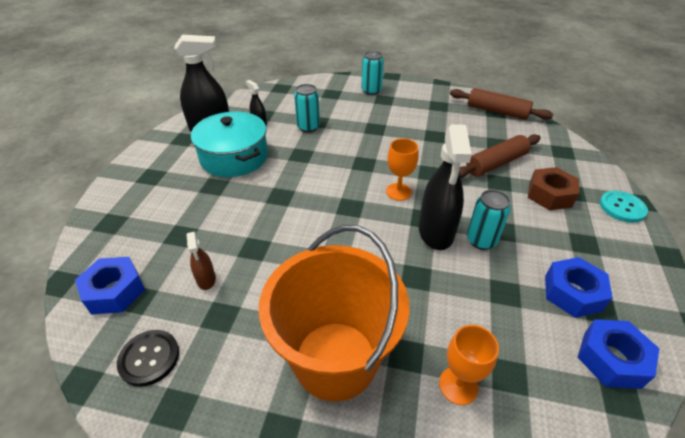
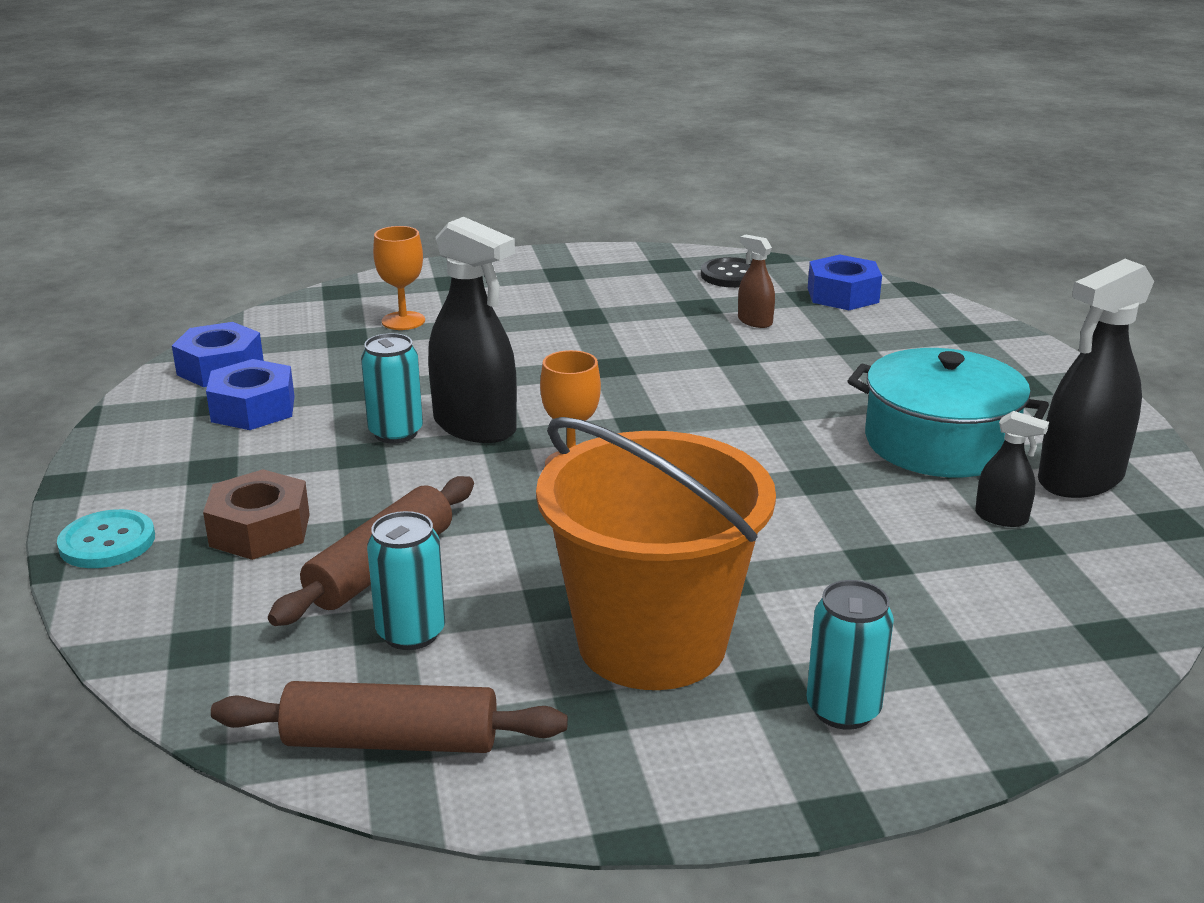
camera: 155 degrees right, 15 degrees down
orange bucket [259,225,409,402] -> orange bucket moved to [536,417,776,690]
turquoise can [294,84,320,132] -> turquoise can moved to [367,511,445,650]
black spray bottle [419,124,472,250] -> black spray bottle turned 150 degrees clockwise [428,217,517,443]

